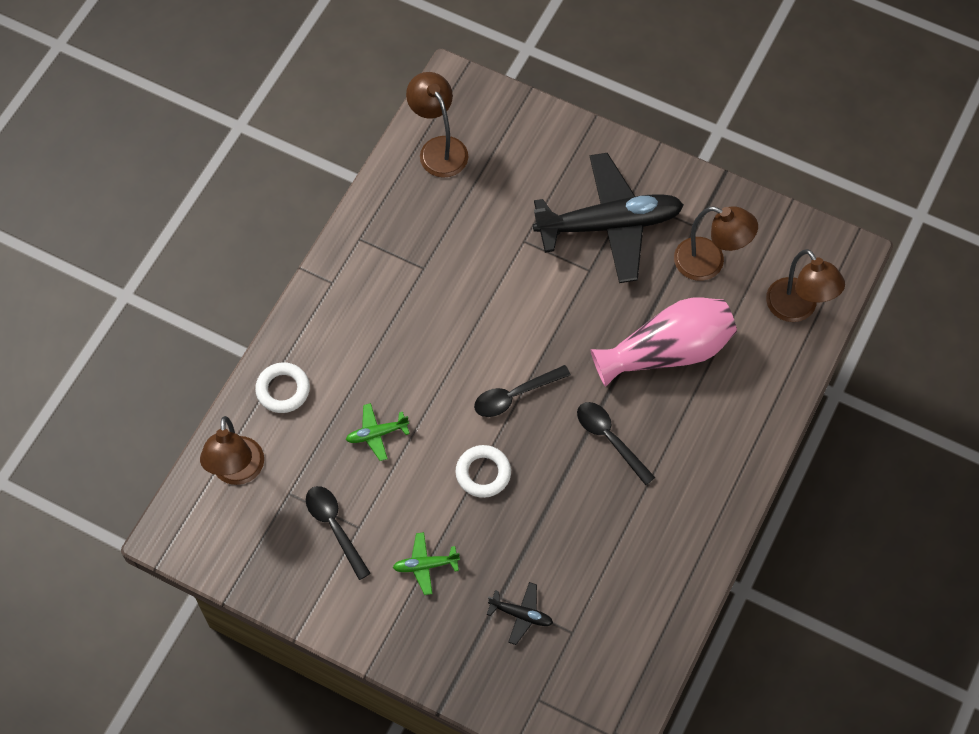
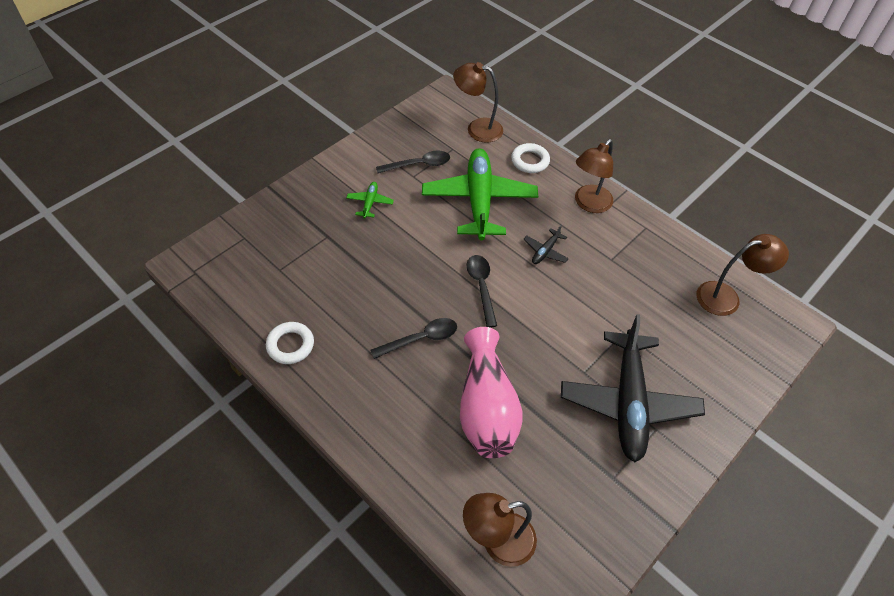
camera: 105 degrees right, 10 degrees down
green plane [346,403,410,461] -> green plane [422,148,538,240], size x2.47
white ring [455,445,511,498] -> white ring moved to [266,322,314,364]
black plane [487,582,553,645] -> black plane moved to [523,225,569,264]
brown lamp [674,206,758,281] -> brown lamp moved to [575,139,613,213]

